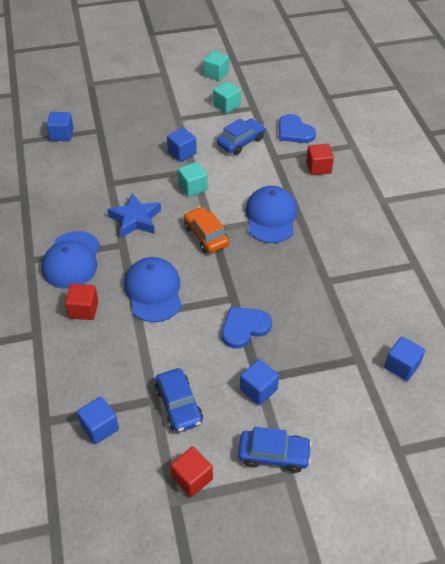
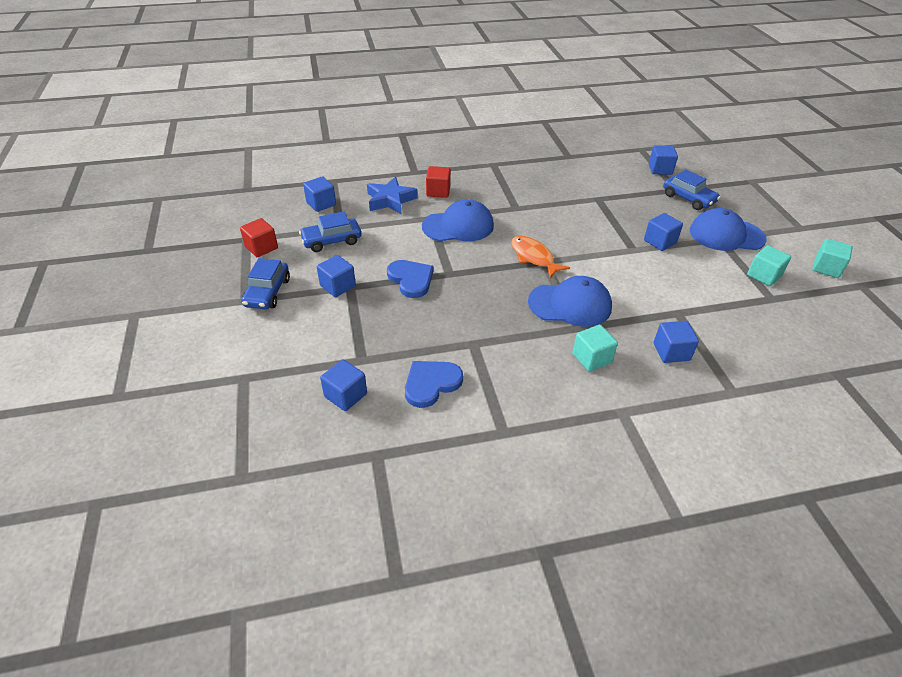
camera: 90 degrees right, 5 degrees down
blue cap [41,231,100,289] -> blue cap moved to [690,208,767,251]
blue star [107,193,161,238] -> blue star moved to [367,177,418,214]
turquoise cube [178,162,208,197] -> turquoise cube moved to [572,325,618,372]
orange car [184,207,229,253] -> orange fish [511,236,570,278]
blue car [217,118,265,155] -> blue car moved to [663,170,720,210]
blue heart [279,114,316,143] -> blue heart moved to [405,361,463,408]
red cube [306,144,334,175] -> blue cube [654,321,699,363]

